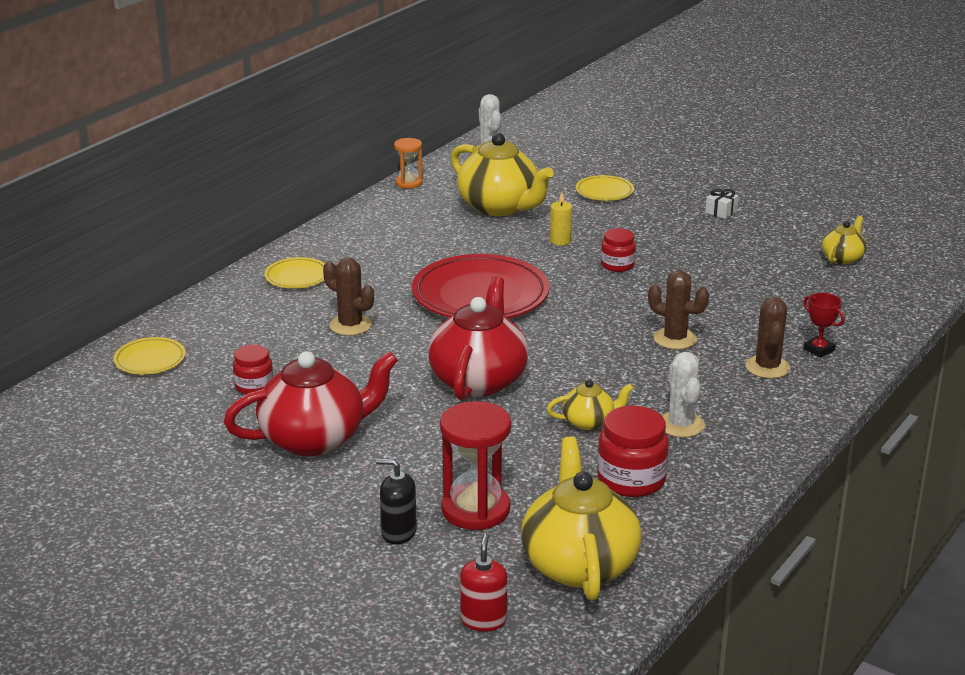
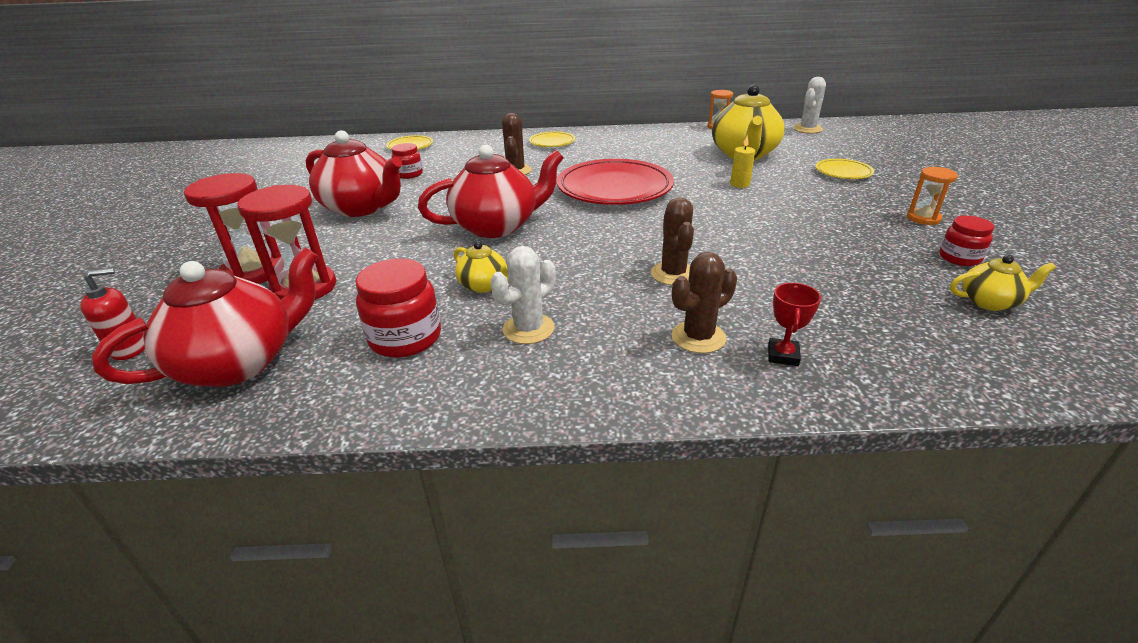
camera: 55 degrees right, 5 degrees up
black soap dispenser [376,459,417,544] -> red hourglass [184,173,282,284]
yellow teapot [521,437,641,601] -> red teapot [92,247,319,387]
red jar [601,228,636,272] -> red jar moved to [939,216,994,266]
white gift [705,188,739,219] -> orange hourglass [907,167,958,225]

